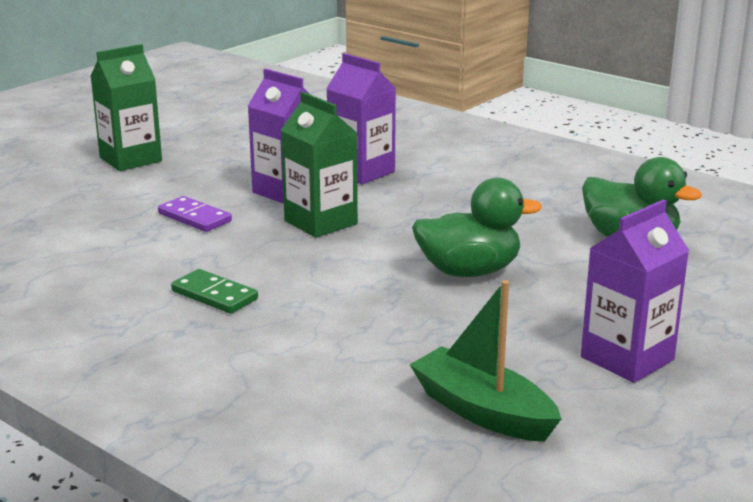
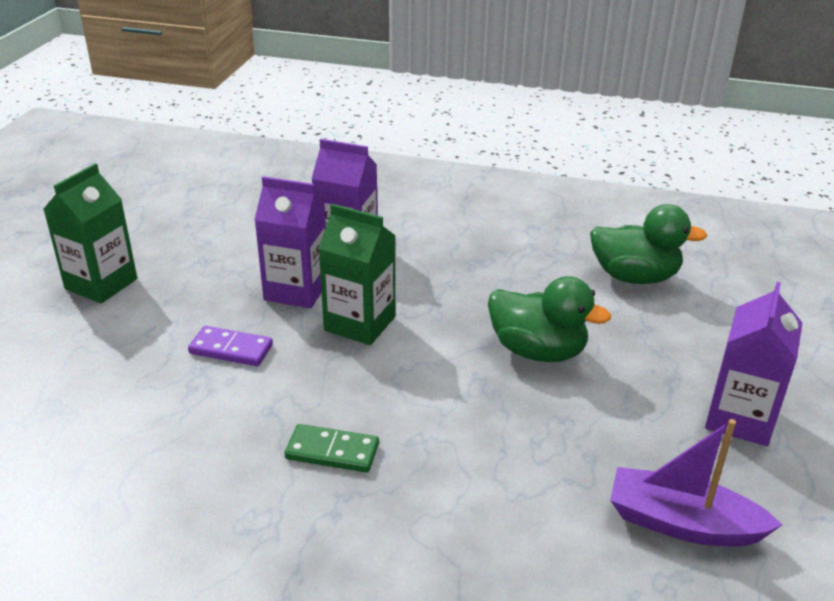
camera: 25 degrees left, 10 degrees up
green boat [410,280,561,442] -> purple boat [610,419,782,547]
green duck [412,178,542,277] -> green duck turned 60 degrees clockwise [488,276,611,362]

